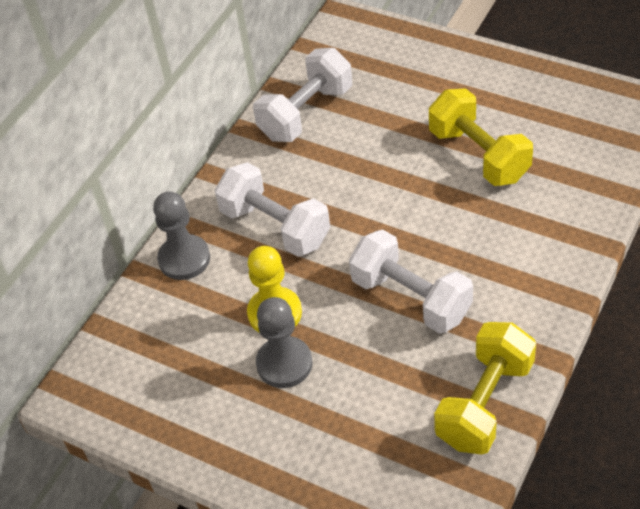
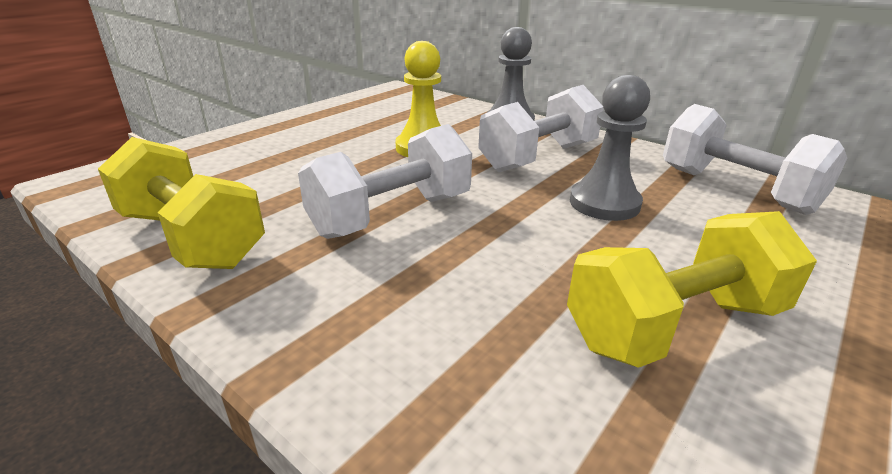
camera: 95 degrees right, 20 degrees down
grey pawn [256,297,313,388] -> grey pawn moved to [570,75,650,221]

